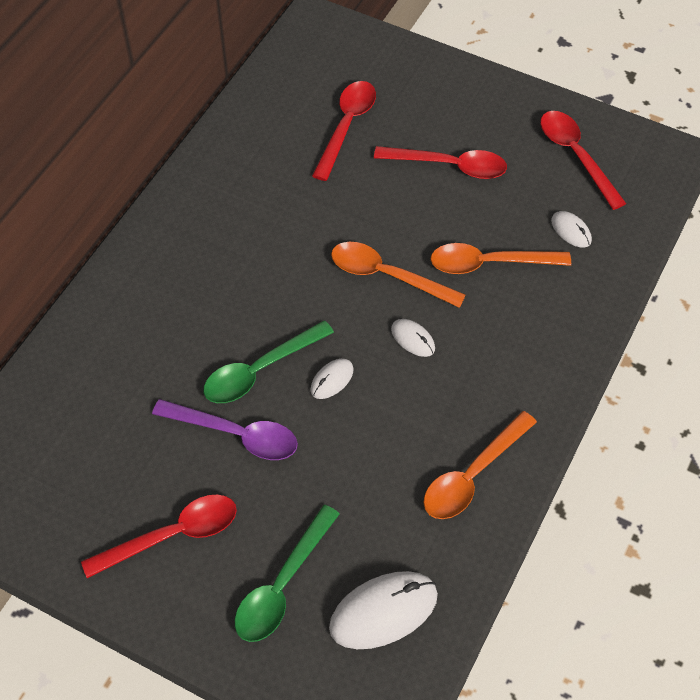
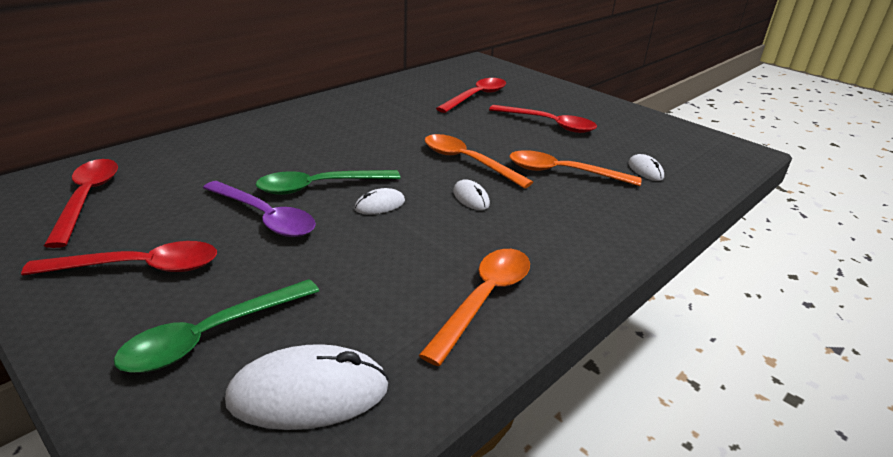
camera: 15 degrees right, 25 degrees down
orange spoon [424,411,537,519] -> orange spoon turned 150 degrees clockwise [419,249,530,366]
red spoon [540,111,627,210] -> red spoon moved to [44,159,118,248]

